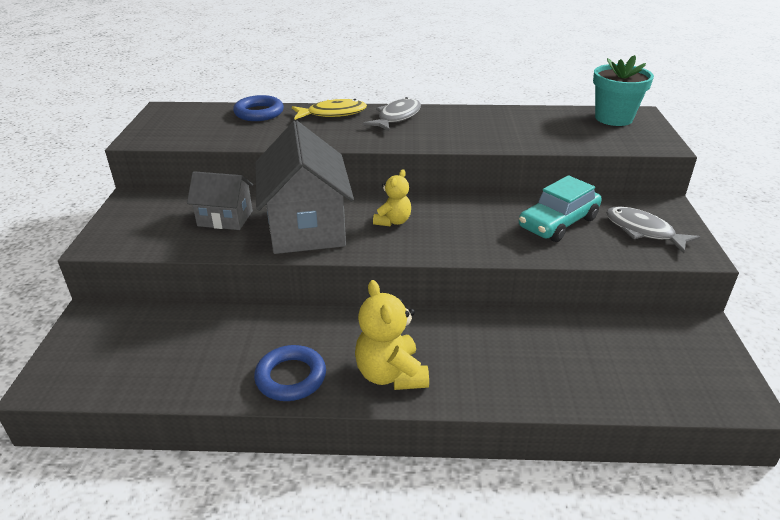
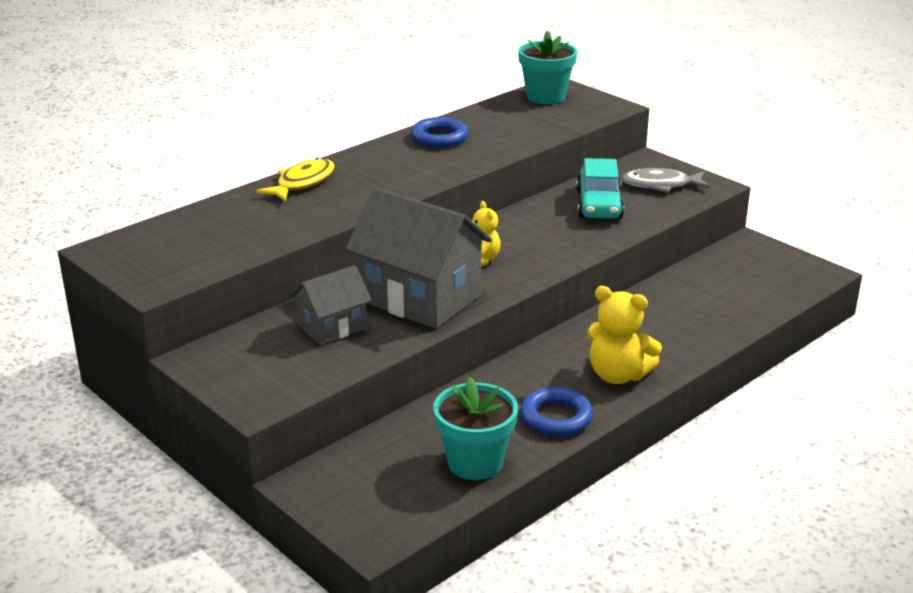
camera: 45 degrees left, 5 degrees down
blue ring [233,95,284,121] -> blue ring moved to [411,117,468,148]
grey fish [363,97,421,131] -> none
none -> turquoise flower pot [433,377,518,480]

